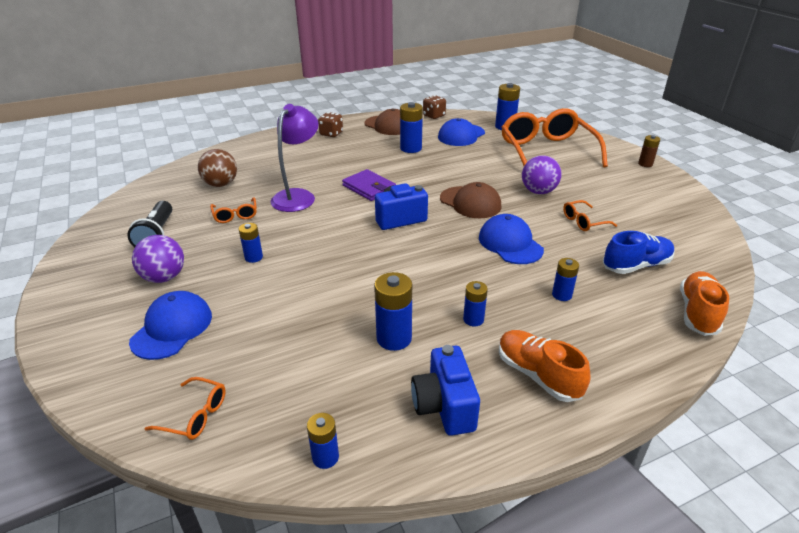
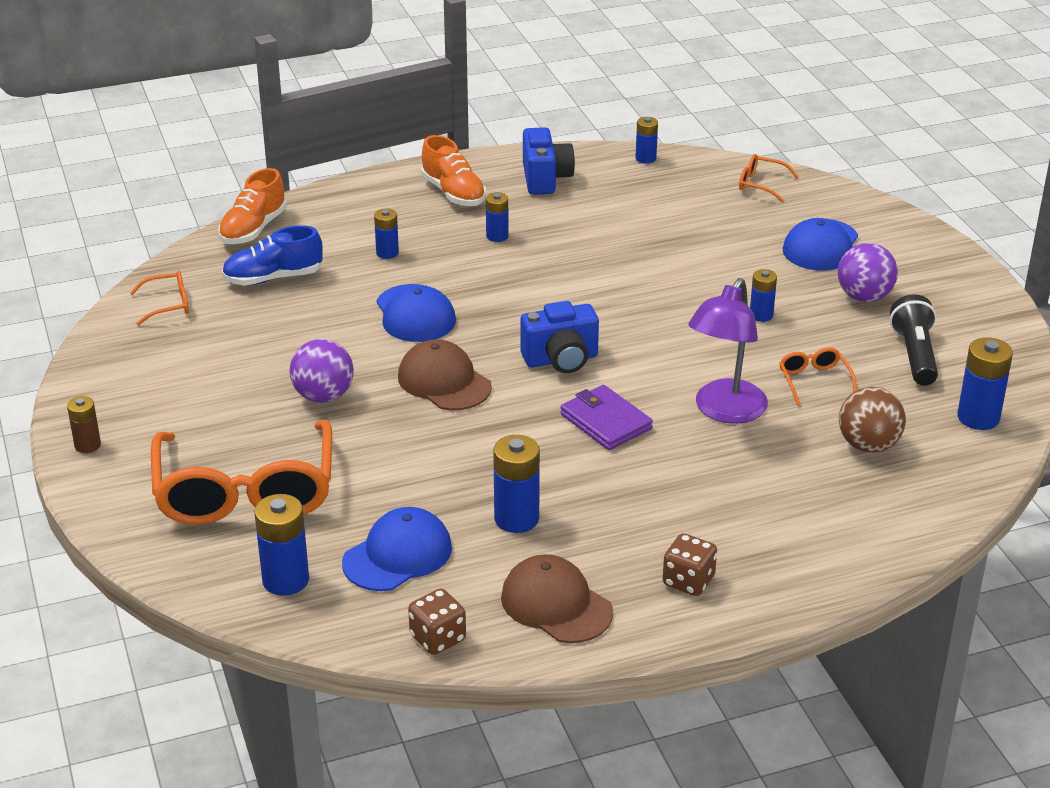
camera: 175 degrees left, 0 degrees up
blue battery [374,272,412,351] -> blue battery moved to [957,337,1013,430]
orange glasses [563,200,617,231] -> orange glasses moved to [130,271,189,326]

